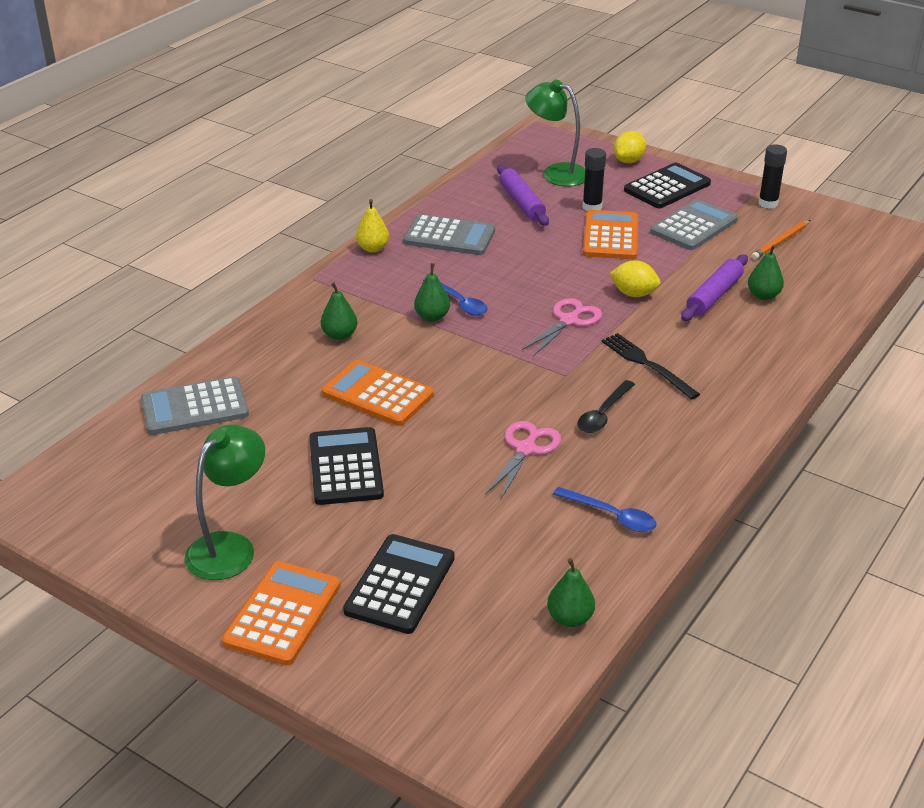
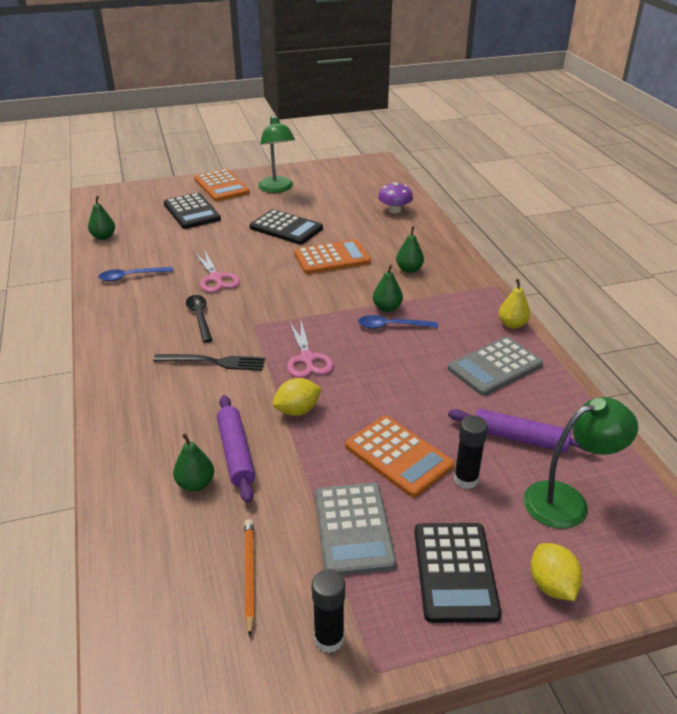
camera: 130 degrees right, 0 degrees up
grey calculator [141,376,249,435] -> purple mushroom [378,182,413,214]

